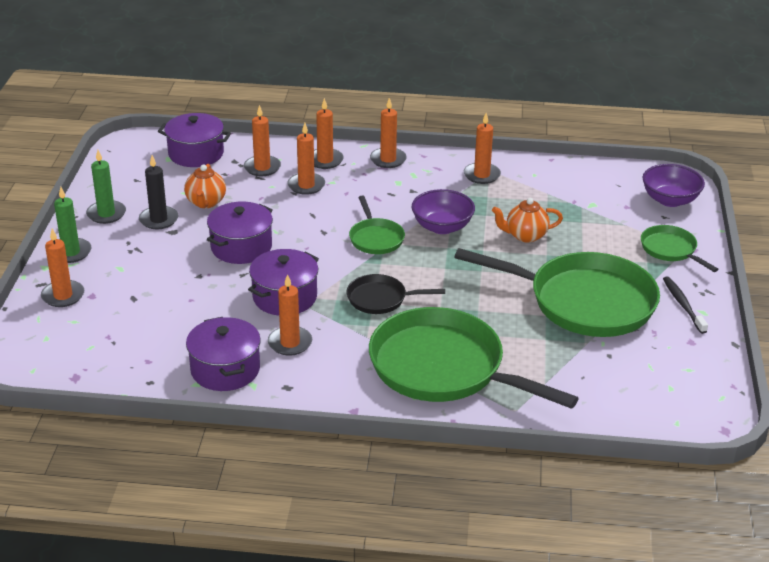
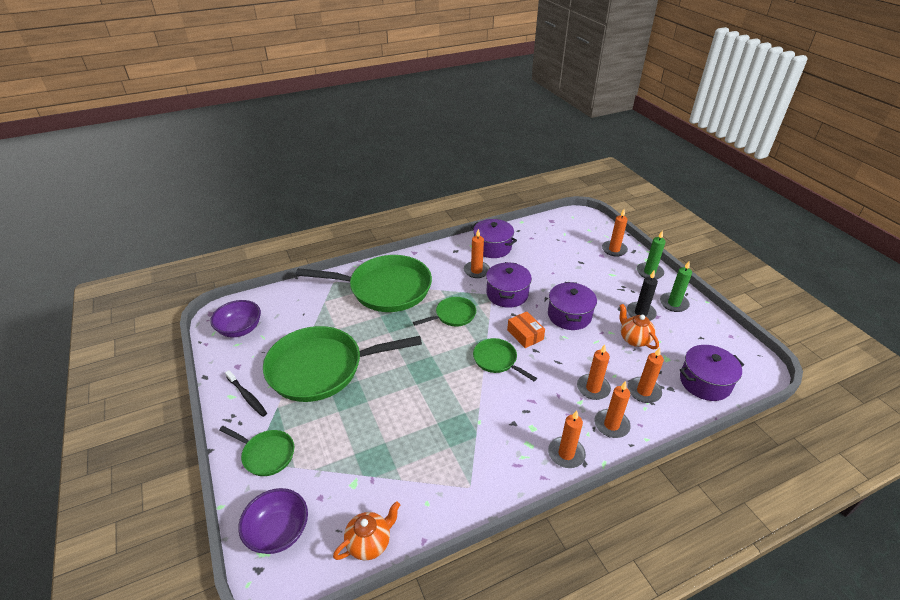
camera: 150 degrees right, 5 degrees up
black pan [347,274,445,314] -> green pan [413,297,476,326]
purple bowl [412,189,475,234] -> purple bowl moved to [210,300,261,338]
orange candle [464,113,501,184] -> none
orange teapot [492,198,563,243] -> orange teapot moved to [333,501,400,560]
none -> orange box [507,311,545,348]

